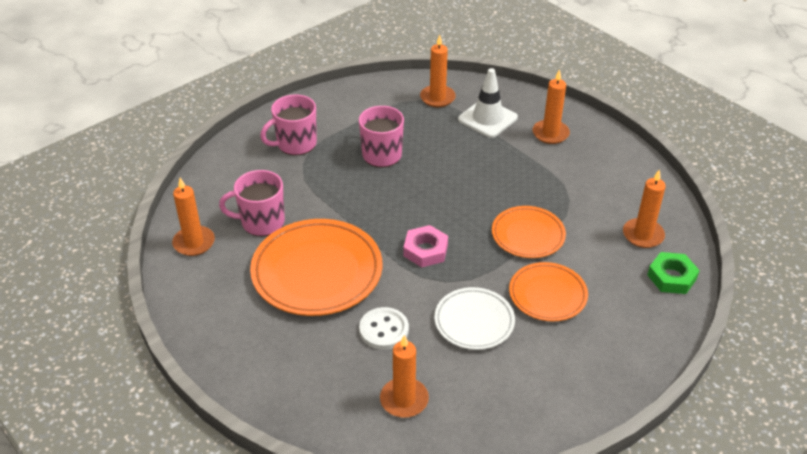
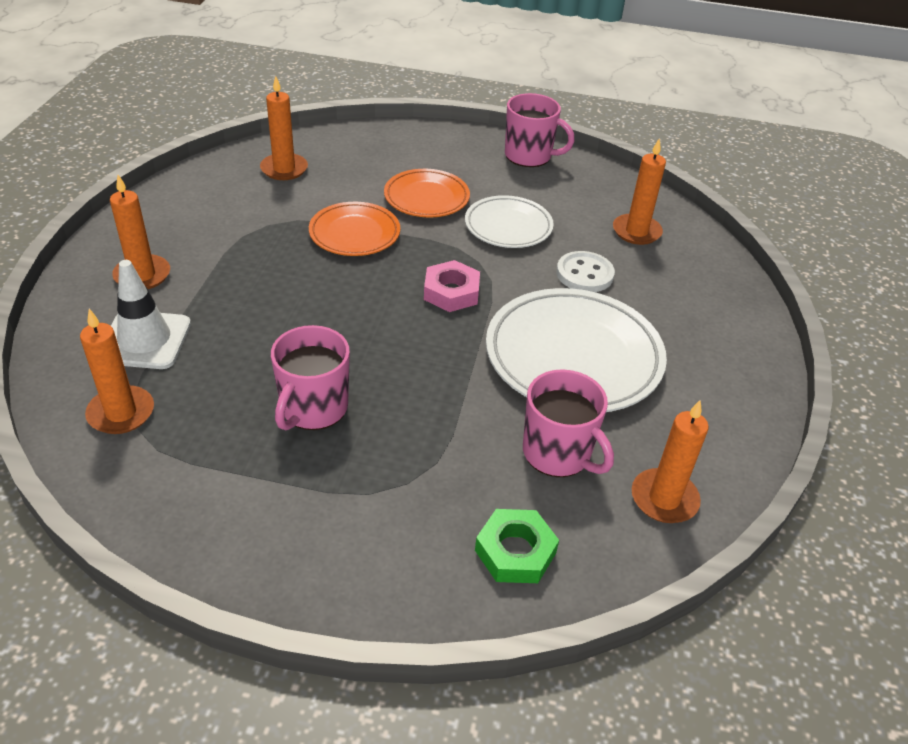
camera: 130 degrees left, 0 degrees up
orange plate [250,219,382,316] -> white plate [486,288,667,412]
pink mug [260,94,317,156] -> pink mug moved to [505,93,575,167]
green nut [647,252,700,294] -> green nut moved to [475,509,559,583]

